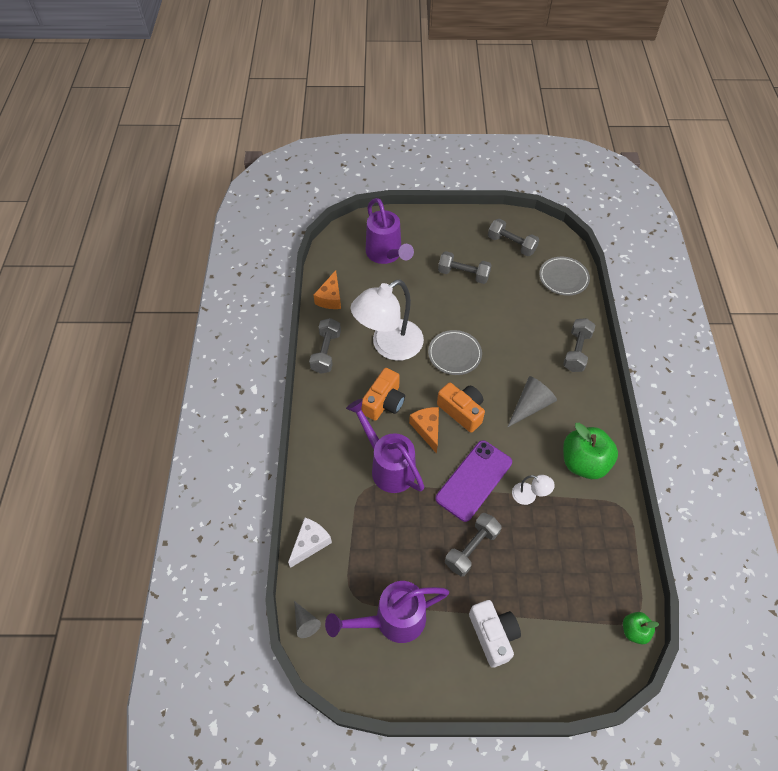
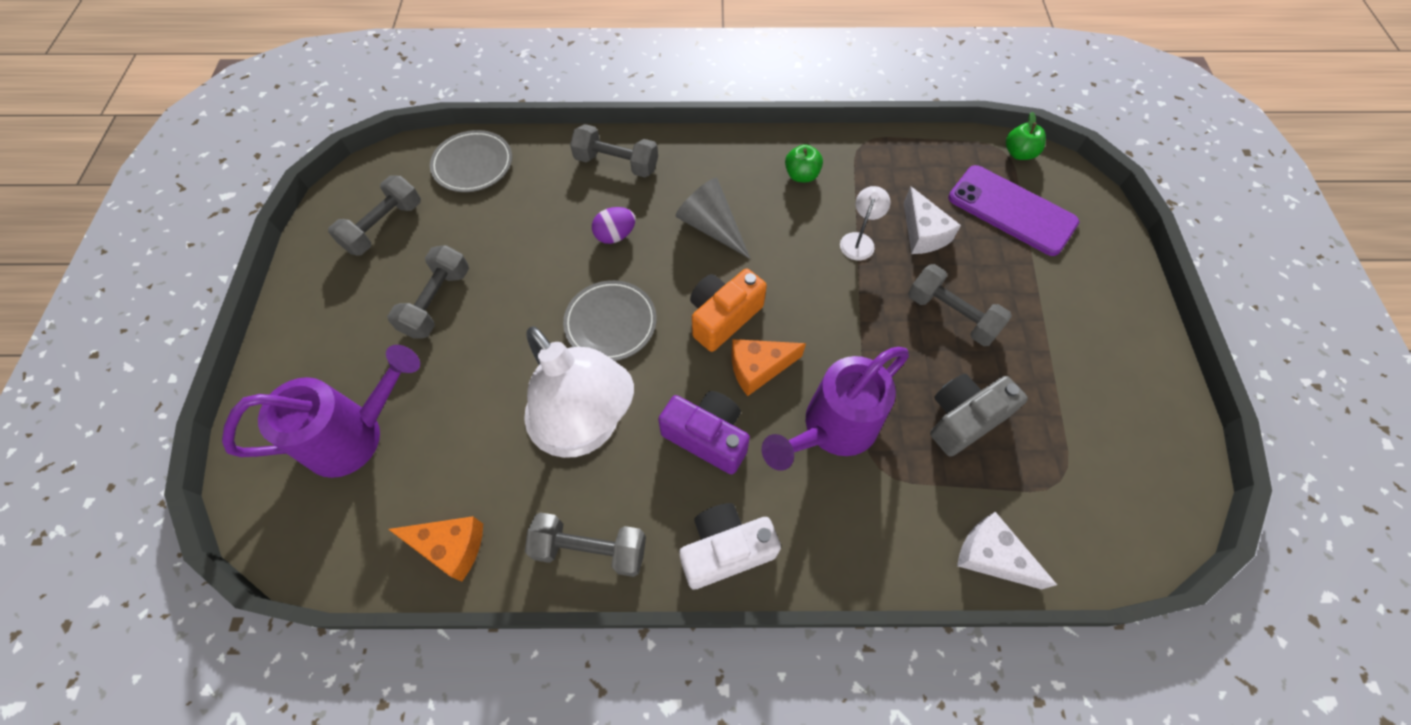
camera: 90 degrees left, 5 degrees up
grey cone [294,601,321,638] -> none
purple watering can [325,581,449,643] -> none
orange camera [361,368,405,421] -> purple camera [658,391,750,474]
purple phone [435,440,512,522] -> purple phone moved to [948,165,1079,256]
white camera [469,600,521,668] -> white camera moved to [679,503,781,590]
green apple [563,423,618,479] -> green apple [785,144,823,182], size x0.51
none -> purple egg [592,207,636,244]
none -> white cheese [904,186,961,254]
none -> grey camera [930,374,1028,456]

